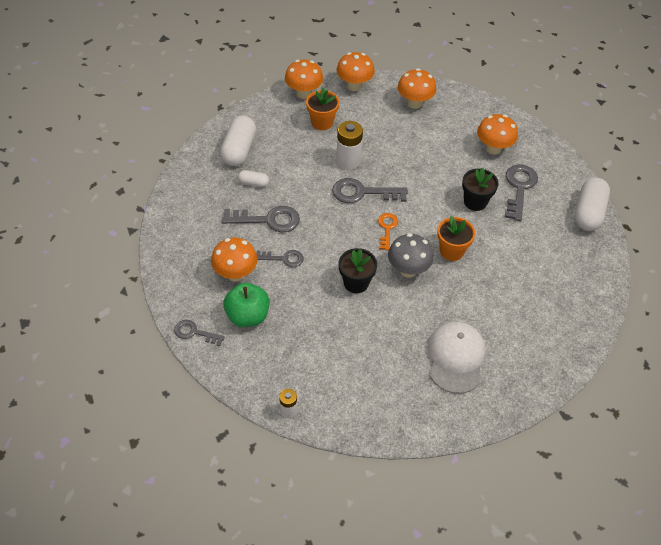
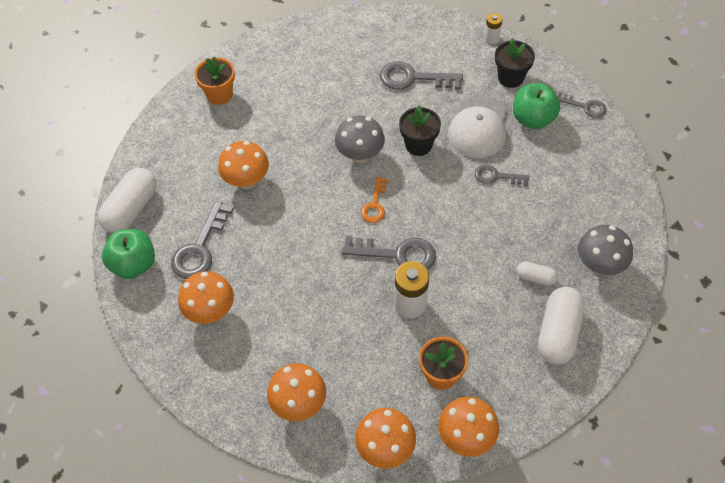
camera: 170 degrees left, 5 degrees up
orange mushroom [211,237,258,282] -> orange mushroom moved to [218,141,269,189]
grey key [222,206,300,232] -> grey key moved to [380,61,463,90]
white cap [428,322,486,394] -> white cap moved to [448,95,507,158]
orange flower pot [437,216,475,261] -> orange flower pot moved to [195,57,235,105]
black flower pot [462,168,499,211] -> black flower pot moved to [495,38,535,88]
none -> green apple [102,229,155,279]
none -> grey mushroom [578,225,633,275]

